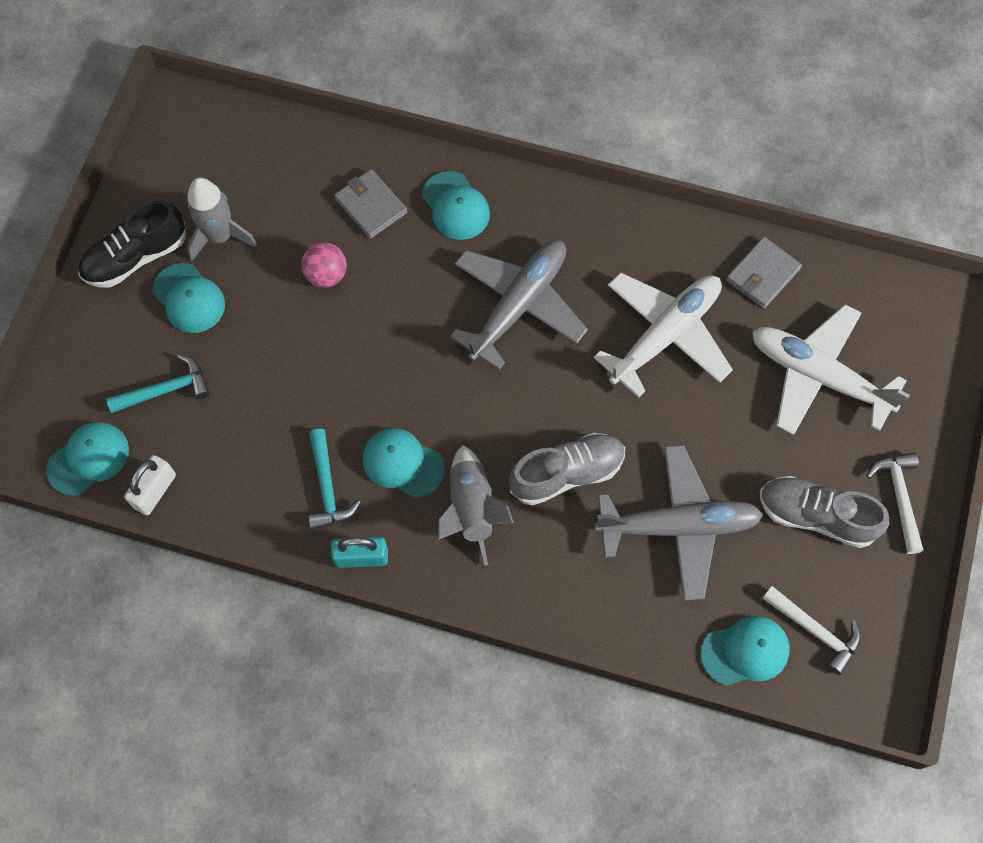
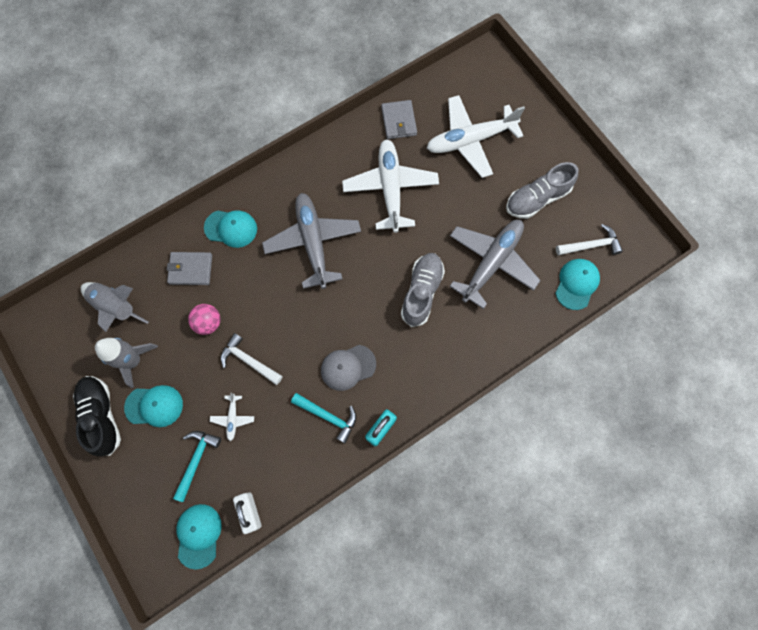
camera: 50 degrees left, 5 degrees up
black shoe [78,200,186,288] -> black shoe turned 150 degrees clockwise [73,376,121,456]
turquoise cap [362,428,445,498] -> grey cap [321,345,376,391]
grey rocket [438,445,514,565] -> grey rocket moved to [81,282,148,332]
white hammer [867,452,924,554] -> white hammer moved to [221,333,283,385]
none -> white plane [210,393,254,441]

